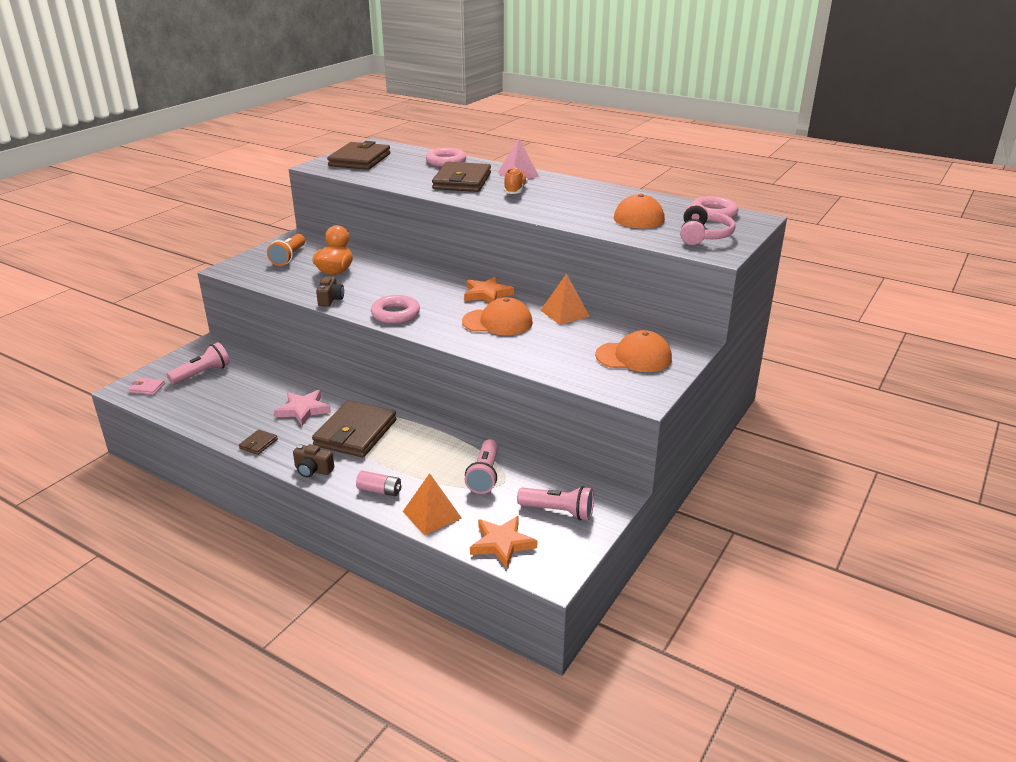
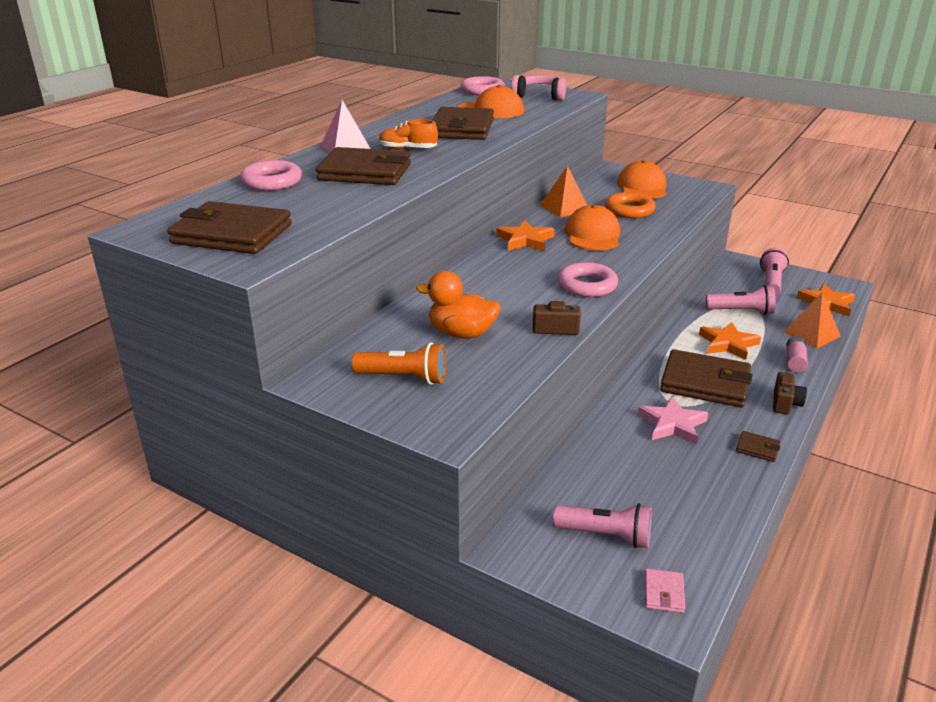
camera: 90 degrees left, 0 degrees up
pink flashlight [166,342,230,385] -> pink flashlight turned 150 degrees clockwise [553,503,652,548]
none -> brown wallet [432,107,494,140]
none -> orange ring [605,192,656,218]
none -> orange star [699,322,761,360]

